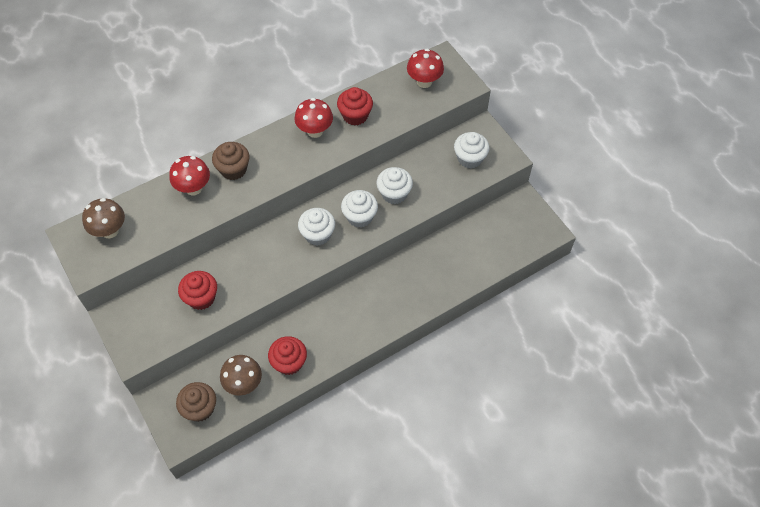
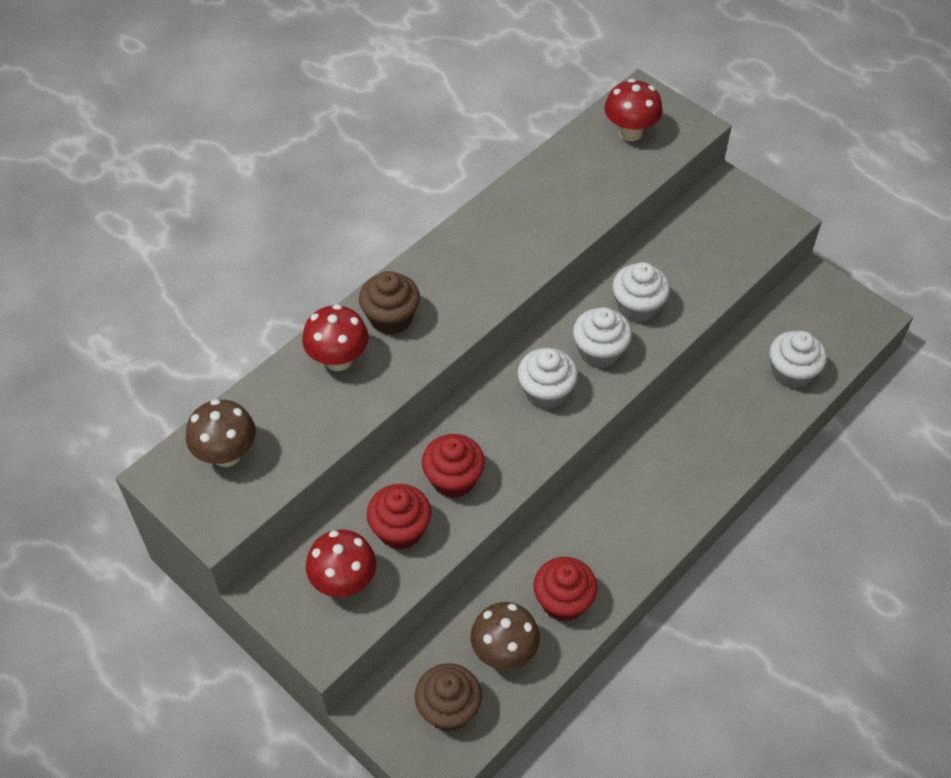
camera: 15 degrees left, 5 degrees down
red mushroom [294,98,333,138] -> red mushroom moved to [306,529,376,597]
red cupcake [337,87,373,125] -> red cupcake moved to [422,434,485,498]
white cupcake [454,132,489,168] -> white cupcake moved to [769,331,827,389]

